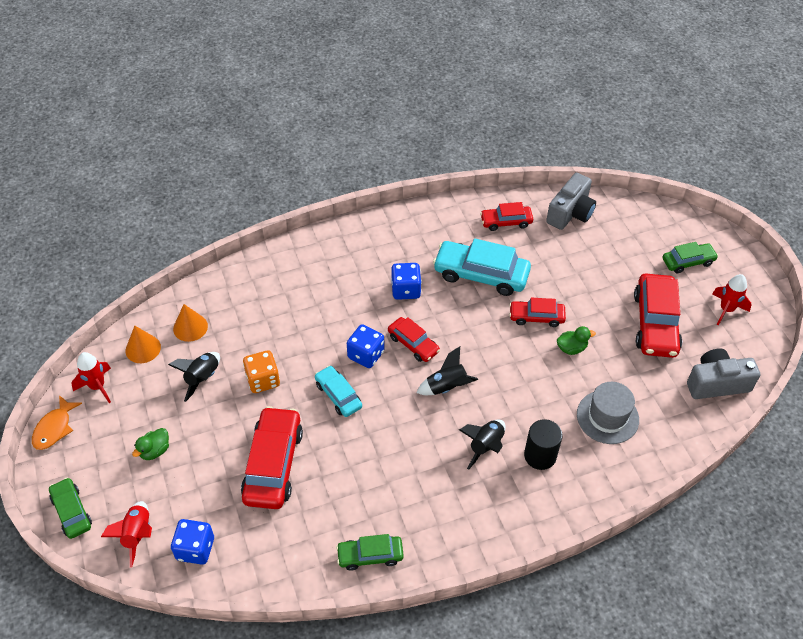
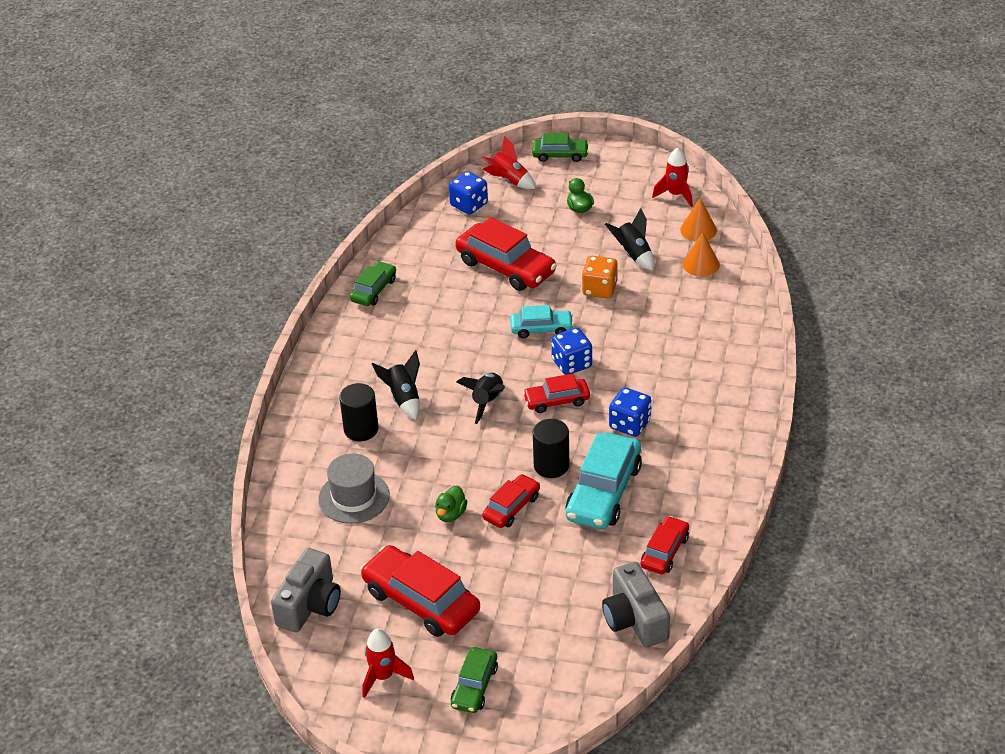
camera: 125 degrees right, 10 degrees down
orange fish [32,395,82,450] -> none
turquoise car [433,238,531,296] -> turquoise car turned 150 degrees clockwise [565,432,642,529]
none -> black cylinder [533,419,569,478]

